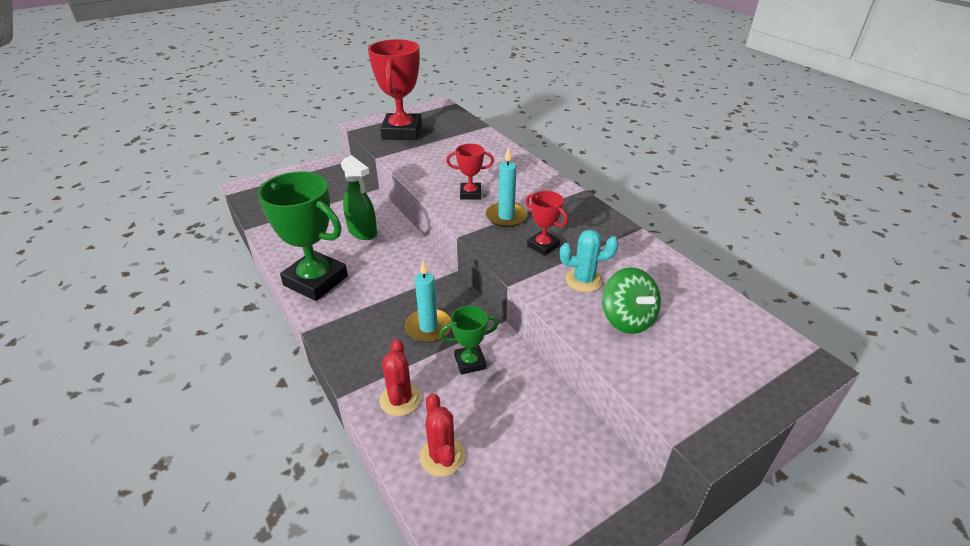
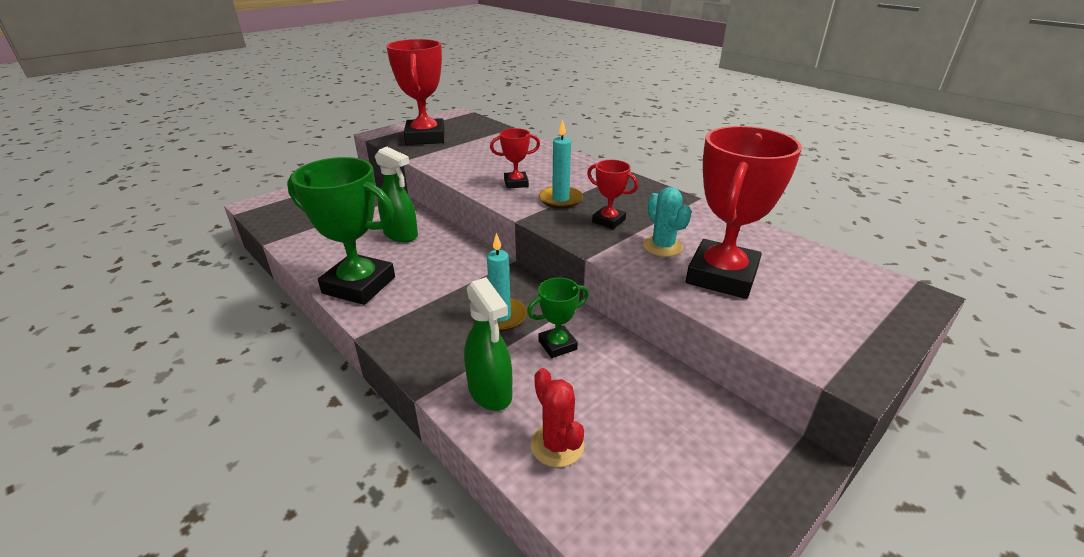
camera: 10 degrees left, 5 degrees down
red cactus [379,339,421,416] -> green spray bottle [464,277,512,411]
turquoise cactus [560,230,619,292] -> turquoise cactus turned 75 degrees clockwise [643,187,692,257]
green spinning top [602,267,661,334] -> red trophy [686,126,802,299]

